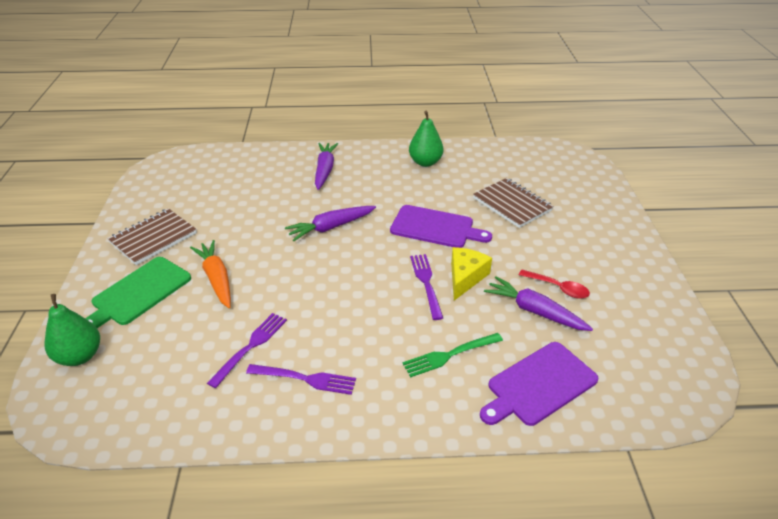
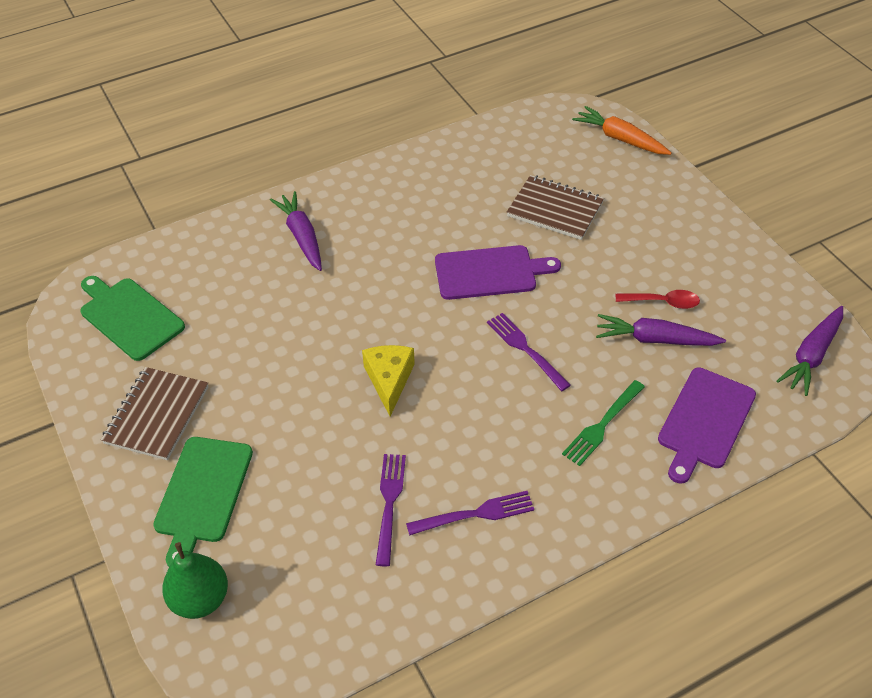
camera: 25 degrees left, 10 degrees up
orange carrot [190,240,231,308] -> orange carrot moved to [572,106,672,155]
purple carrot [285,206,376,241] -> purple carrot moved to [776,306,843,396]
green pear [409,111,444,167] -> none
yellow cheese [451,247,492,301] -> yellow cheese moved to [362,345,415,416]
none -> green cutting board [80,276,185,361]

